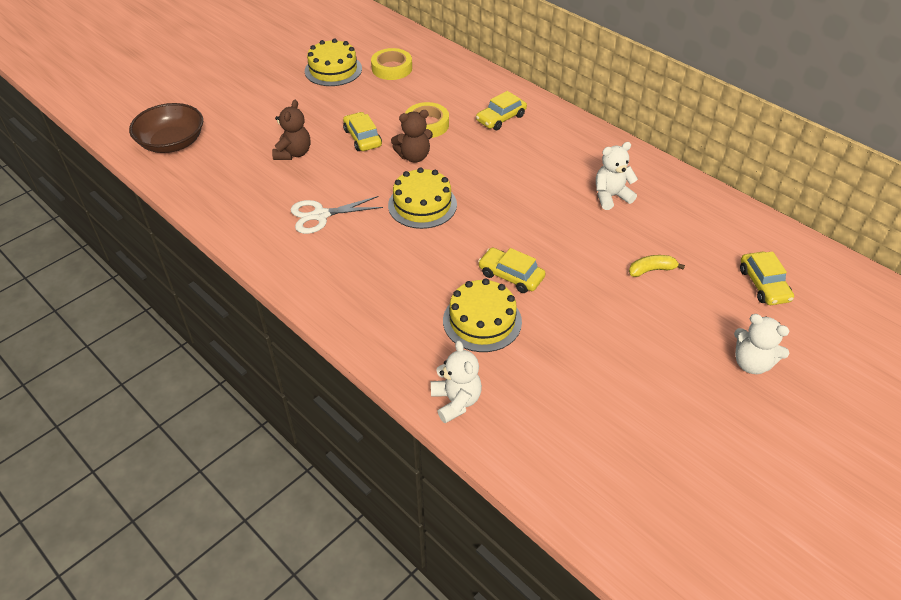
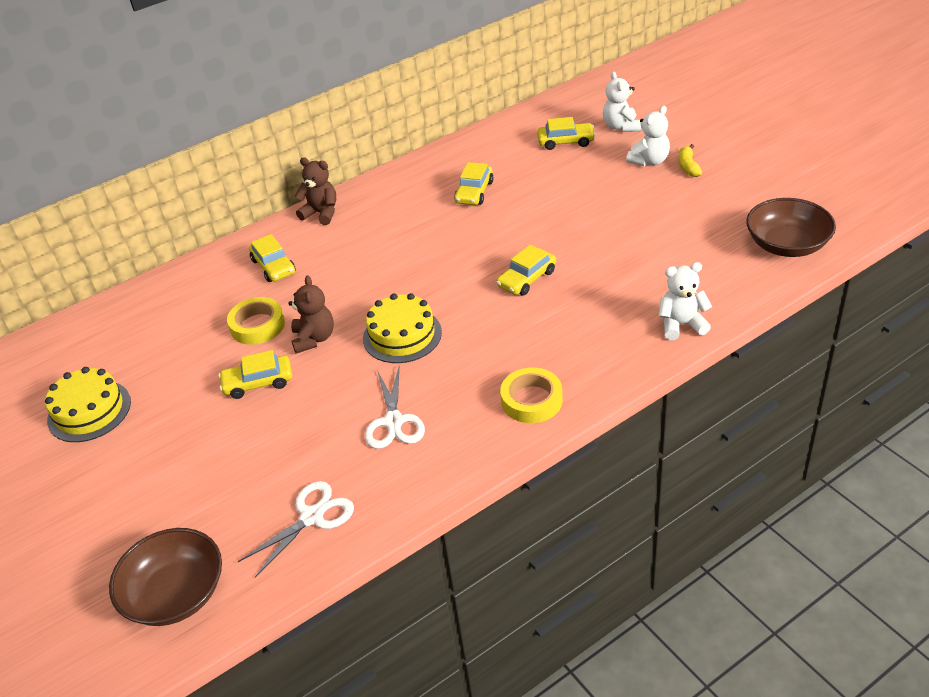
camera: 75 degrees left, 5 degrees down
brown teddy bear [272,100,310,160] -> brown teddy bear moved to [295,157,336,225]
yellow tape [371,48,412,80] -> yellow tape moved to [500,367,563,423]
yellow cake [443,278,522,352] -> none
white teddy bear [596,142,638,210] -> white teddy bear moved to [603,71,641,132]
yellow banana [629,255,685,277] -> yellow banana moved to [678,144,702,177]
none -> white scissors [238,481,354,577]
none -> yellow car [454,162,494,205]
none -> brown bowl [746,198,836,257]

